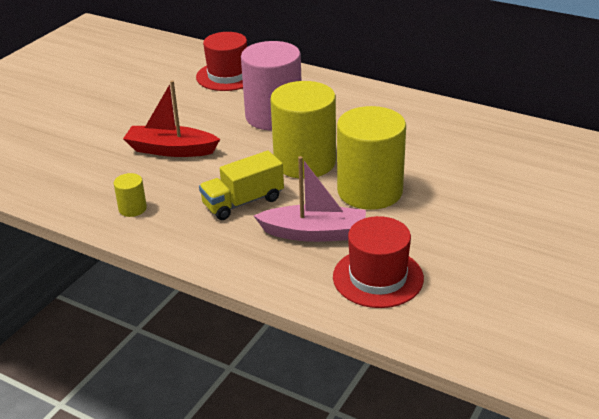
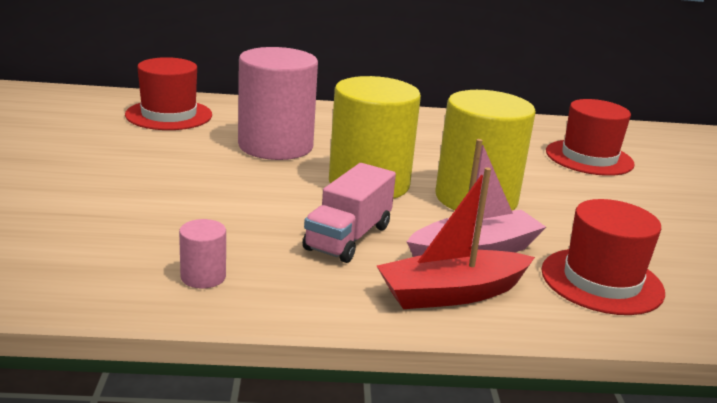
camera: 35 degrees left, 10 degrees down
yellow cylinder [114,173,147,217] -> pink cylinder [179,219,226,289]
red boat [123,80,220,157] -> red boat moved to [377,167,535,309]
yellow truck [199,151,284,220] -> pink truck [303,163,396,263]
none -> red hat [546,99,635,176]

